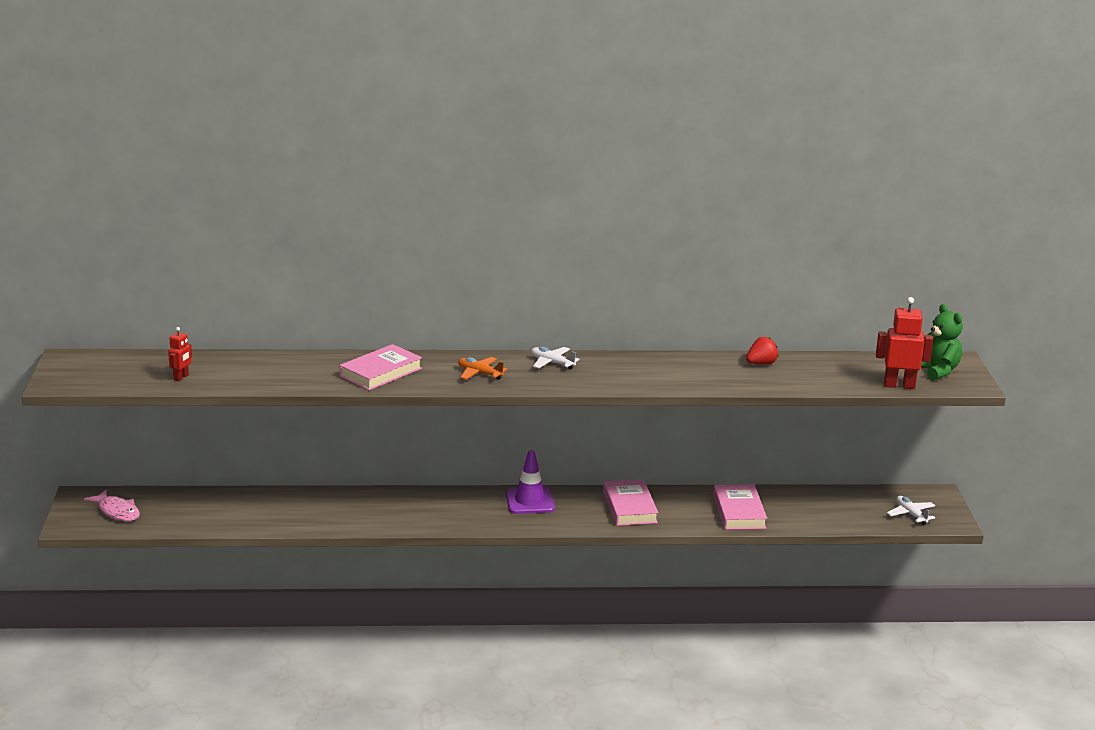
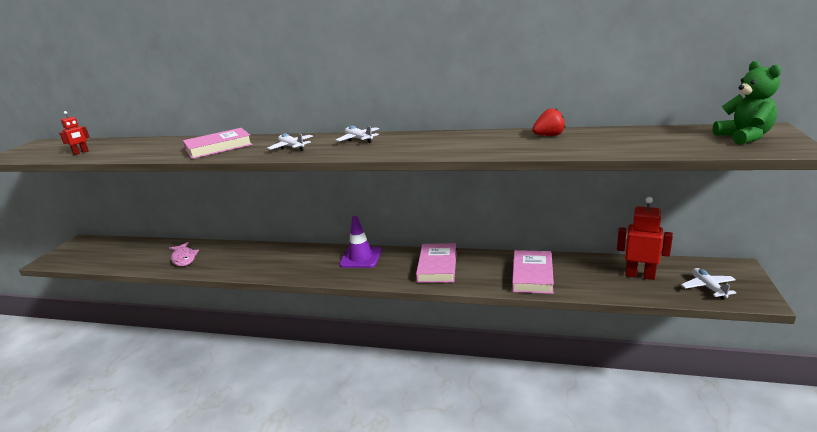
camera: 20 degrees right, 0 degrees up
pink fish [84,489,140,521] -> pink fish moved to [169,242,199,266]
orange plane [458,357,507,380] -> white plane [267,133,313,151]
red robot [876,297,933,389] -> red robot moved to [617,197,673,280]

